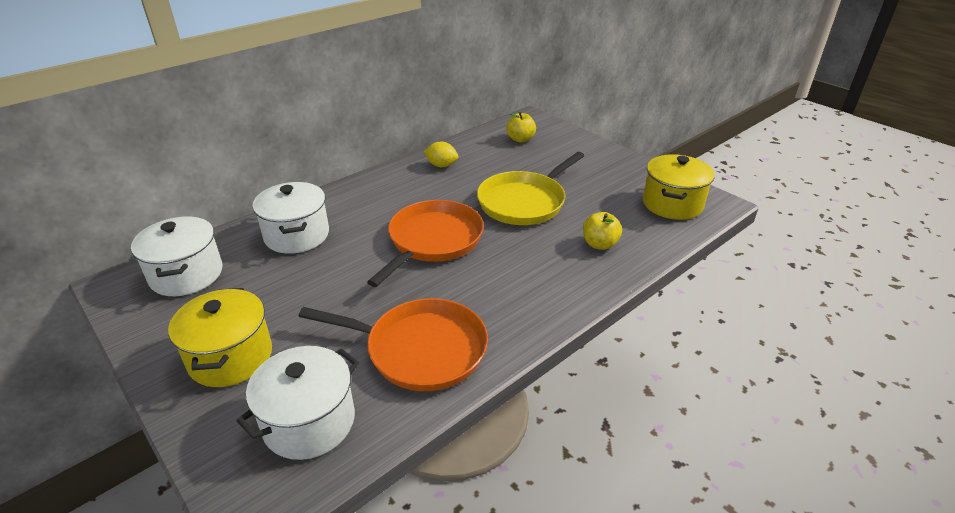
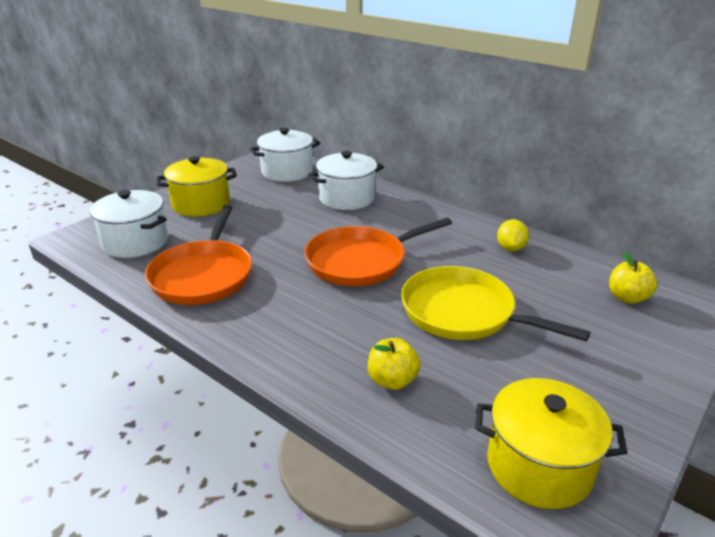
camera: 80 degrees right, 5 degrees down
orange pan [367,200,484,287] -> orange pan turned 135 degrees clockwise [304,217,452,286]

